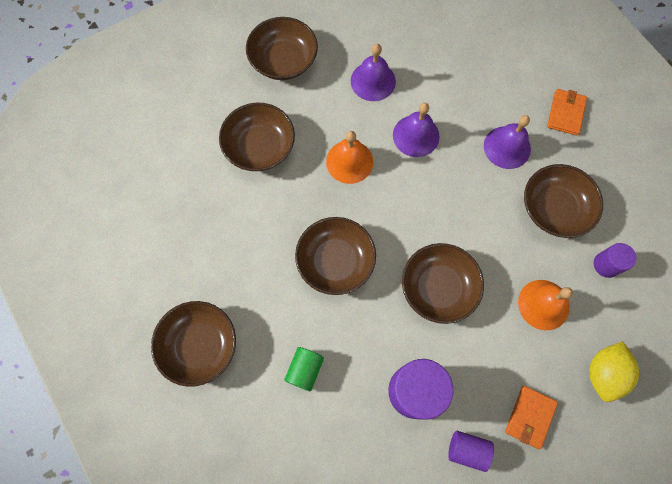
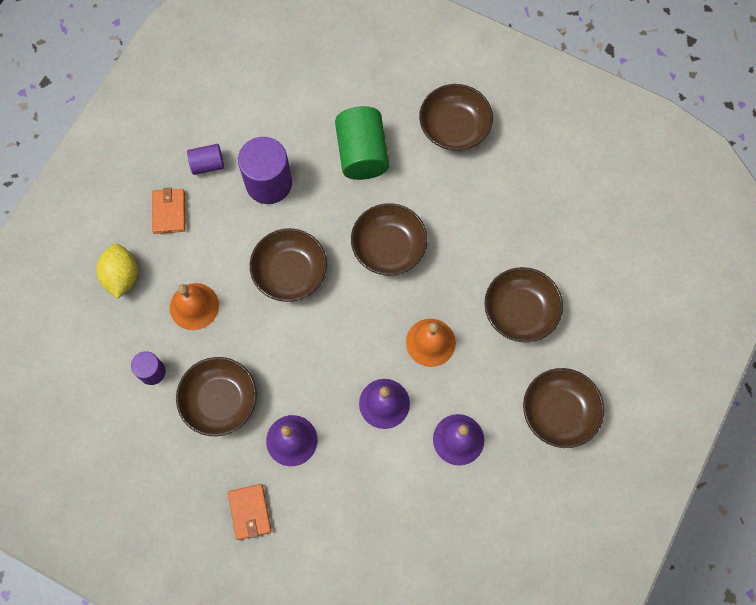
camera: 150 degrees right, 0 degrees up
green cylinder [284,347,324,391] -> green cylinder [335,106,389,180], size x1.85

